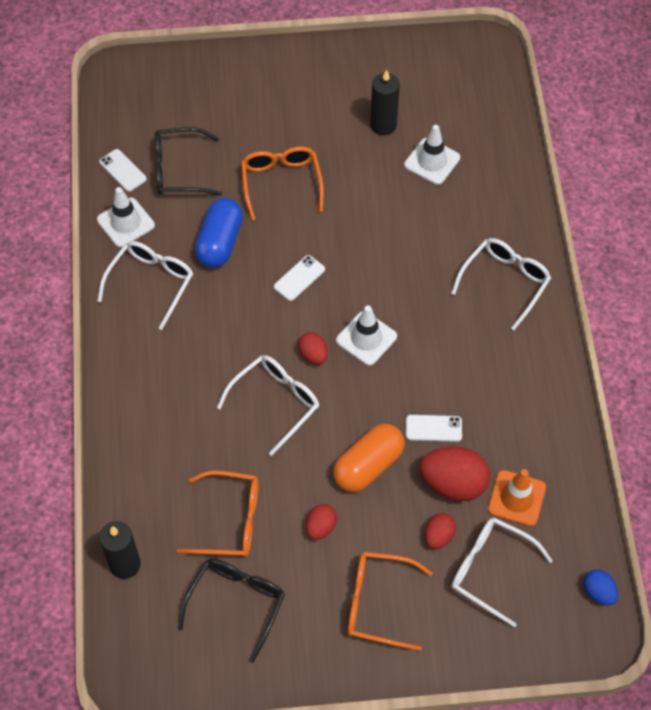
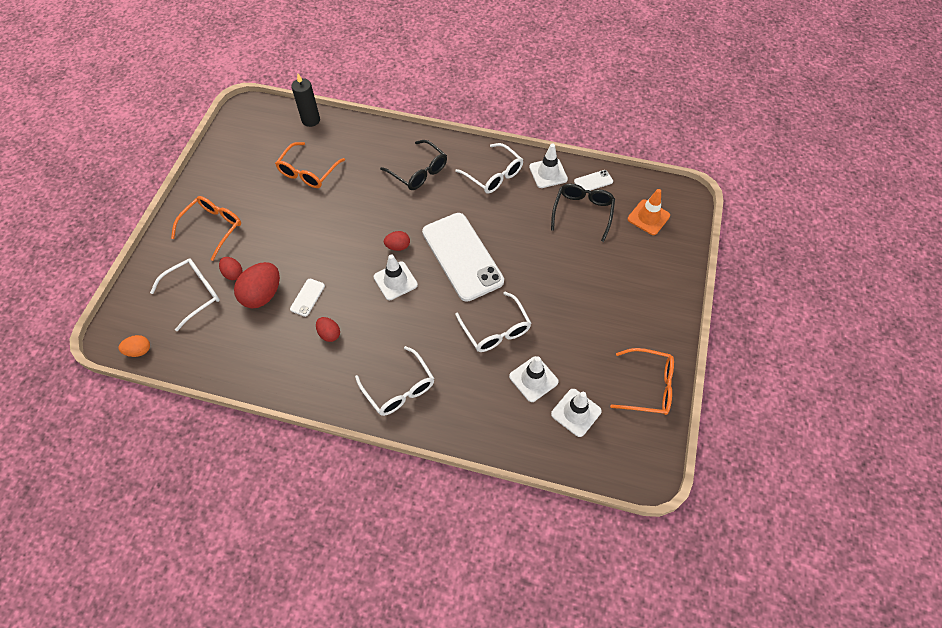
camera: 110 degrees right, 0 degrees up
black glasses [178,558,285,663] -> black glasses moved to [380,140,447,190]
blue capsule [195,198,243,268] -> none
white glasses [217,355,319,456] -> white glasses moved to [455,292,531,352]
orange glasses [241,146,324,220] -> orange glasses moved to [610,348,674,415]
white phone [274,255,325,301] -> white phone [422,213,504,302], size x2.50
red egg [306,504,337,540] -> red egg moved to [316,317,340,342]
orange capsule [333,424,404,492] -> none
black candle [370,70,400,135] -> none
orange traffic cone [488,469,546,526] -> orange traffic cone moved to [628,189,670,235]
blue egg [583,569,618,606] -> orange egg [119,335,150,357]
none -> white traffic cone [551,389,602,437]

